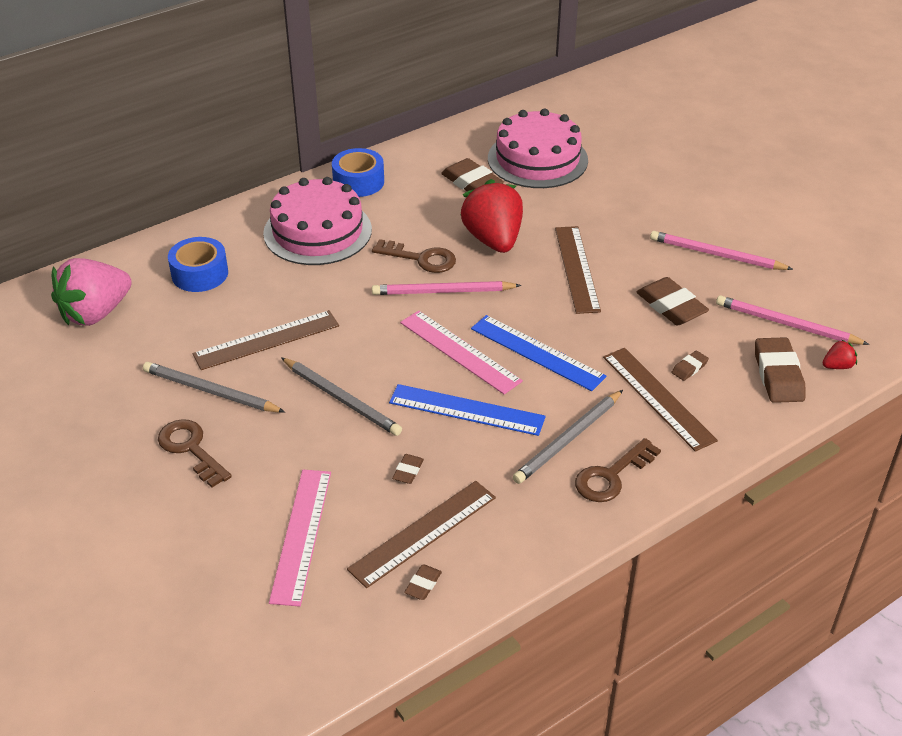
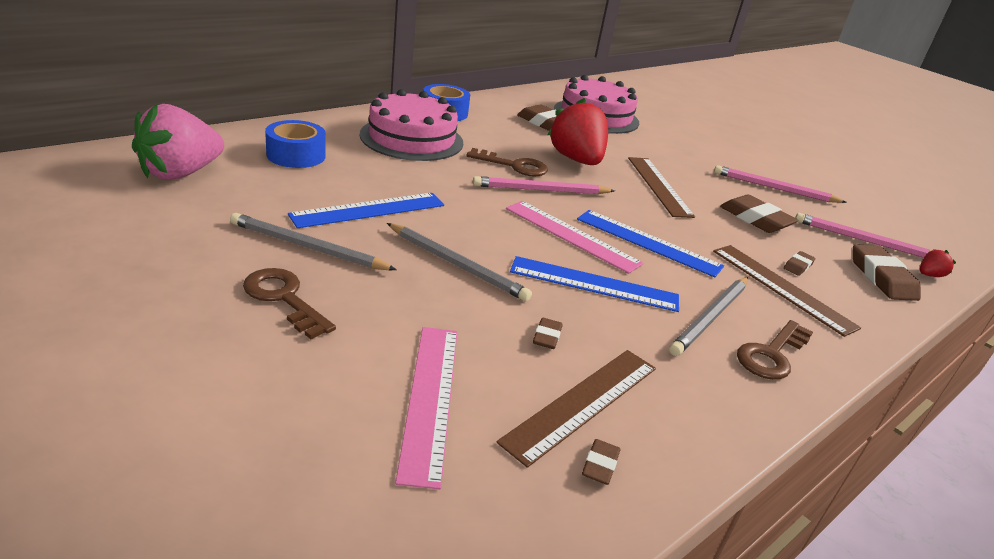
camera: 10 degrees left, 10 degrees down
brown ruler [193,310,339,370] -> blue ruler [288,193,444,228]

